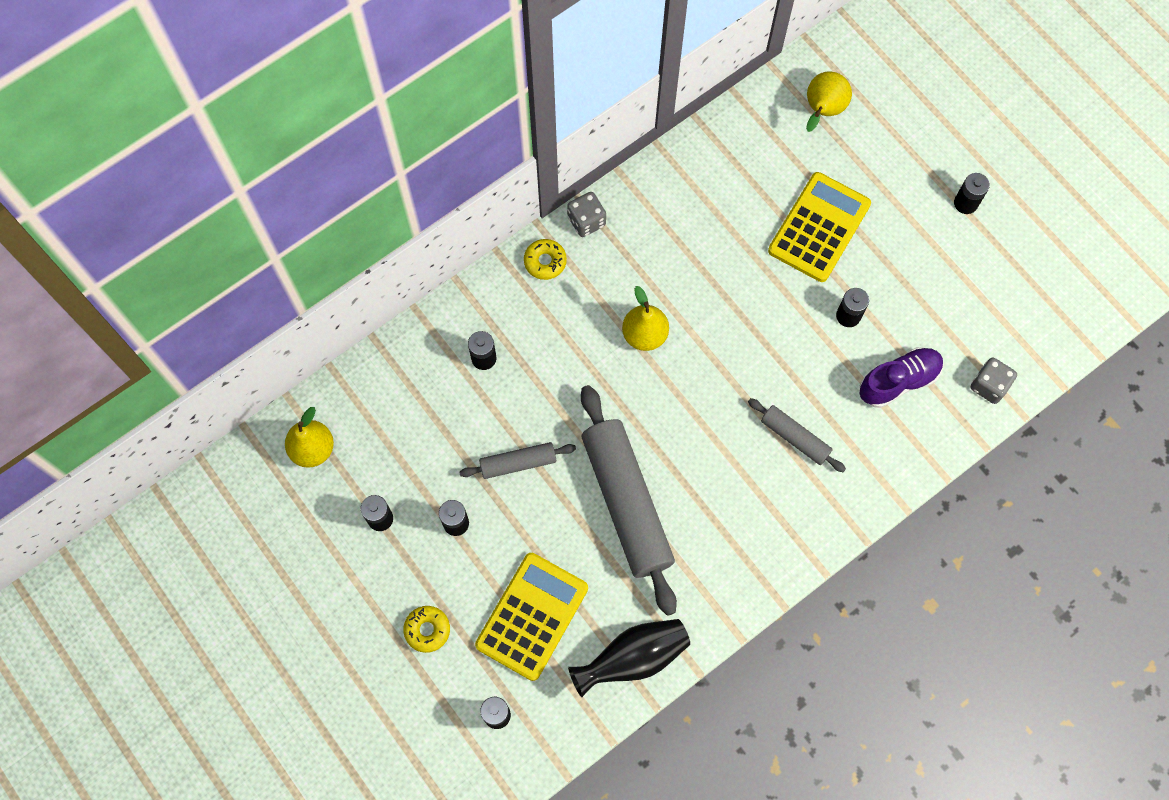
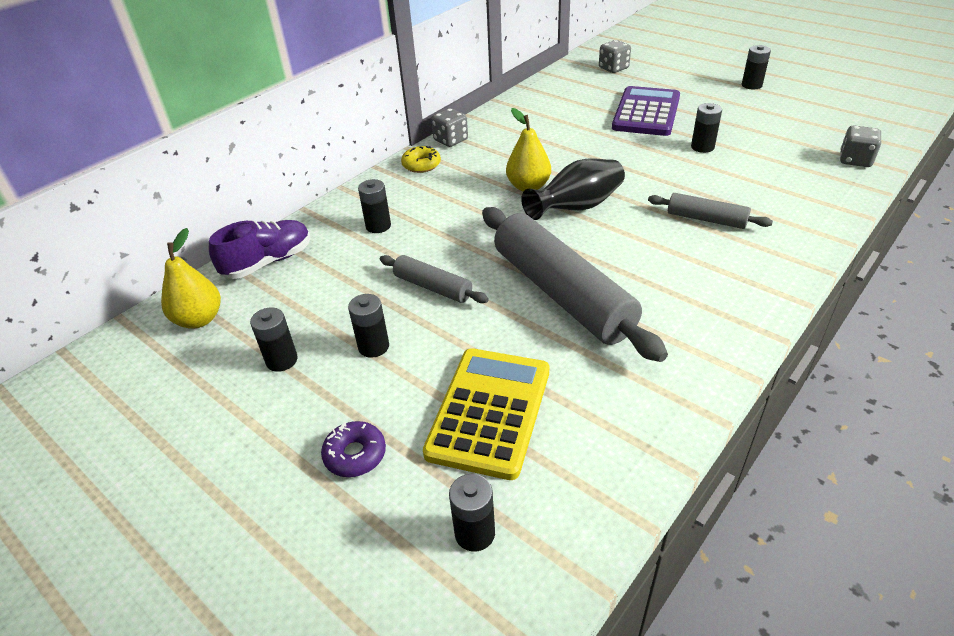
camera: 10 degrees left, 30 degrees down
yellow donut [403,606,450,653] -> purple donut [321,421,386,477]
grey rolling pin [459,442,576,479] -> grey rolling pin turned 60 degrees clockwise [380,255,489,303]
black vase [568,619,690,697] -> black vase moved to [521,159,625,220]
yellow calculator [768,172,871,282] -> purple calculator [612,86,680,136]
yellow pear [806,71,852,132] -> grey dice [599,40,631,73]
purple shoe [859,347,944,408] -> purple shoe moved to [209,220,311,279]

